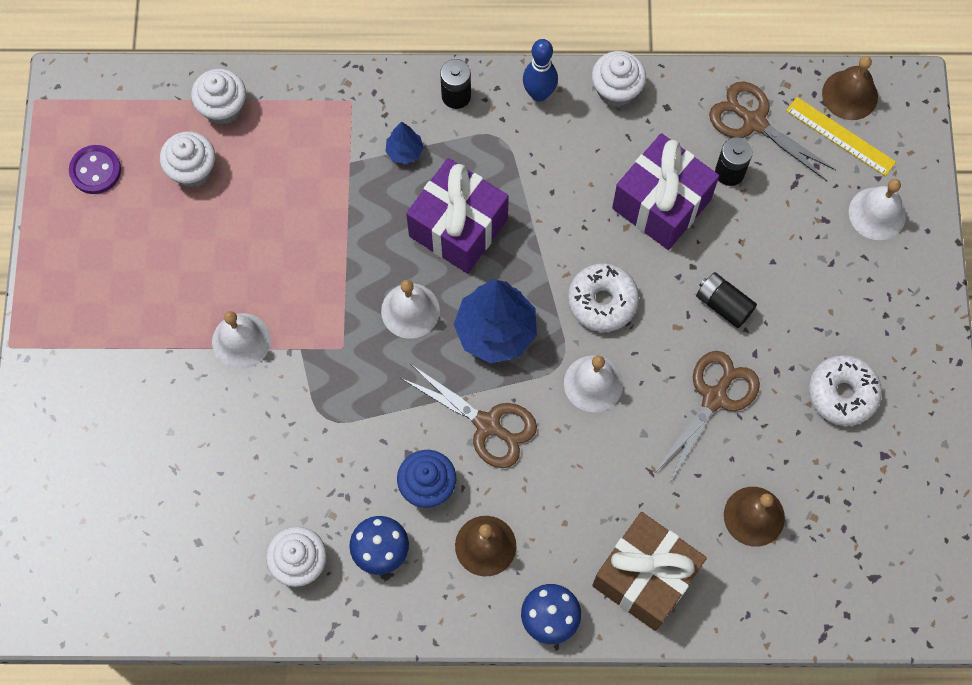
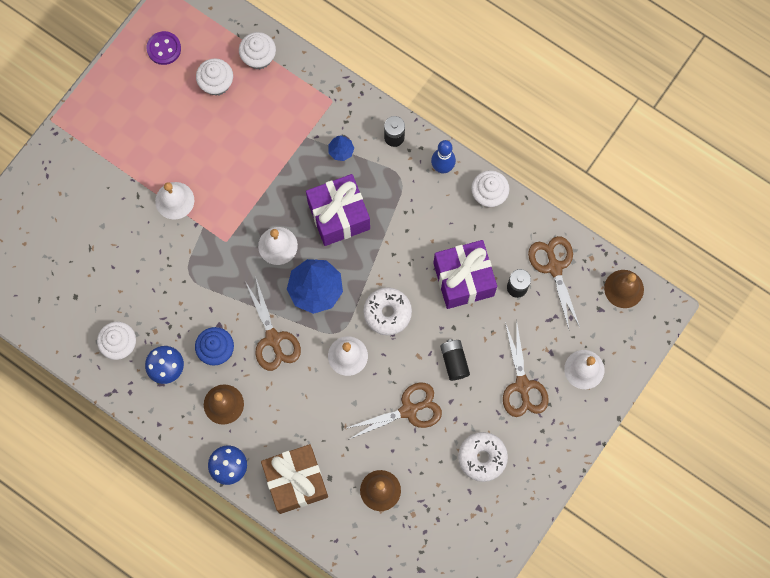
camera: 35 degrees right, 5 degrees up
yellow ruler [786,97,896,176] -> none
none -> brown scissors [503,322,549,417]

